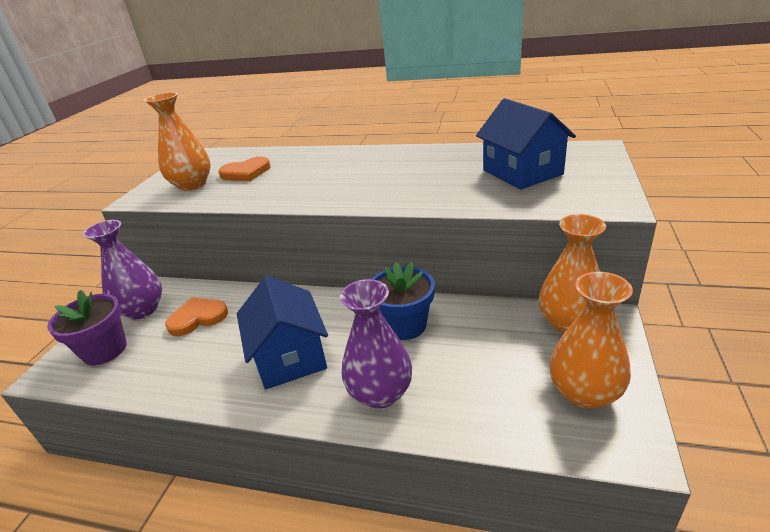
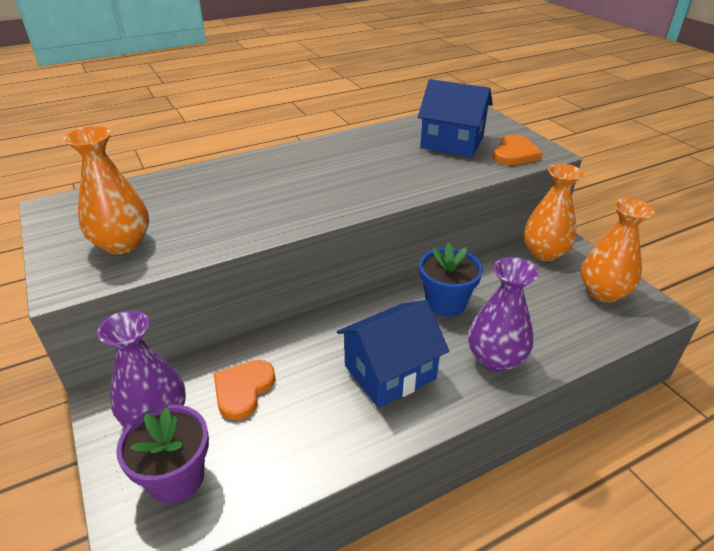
camera: 45 degrees left, 5 degrees up
orange heart [218,157,270,181] -> orange heart moved to [493,135,543,165]
blue house [237,276,328,389] -> blue house turned 60 degrees counterclockwise [337,300,449,408]

